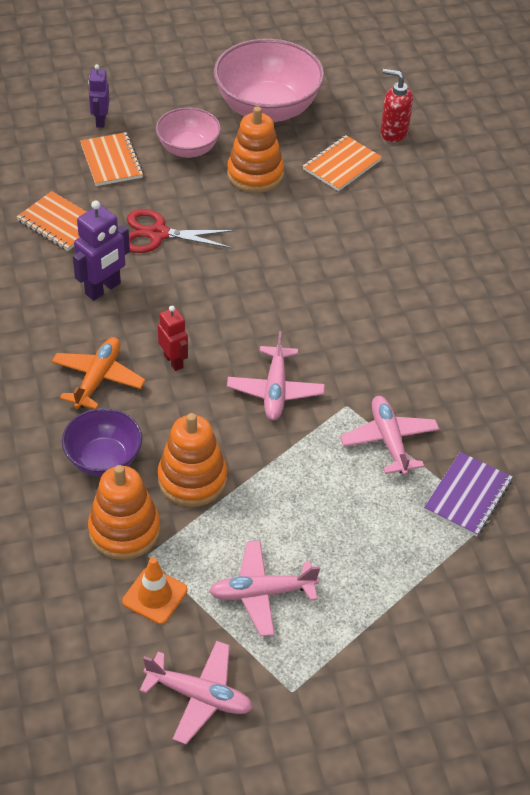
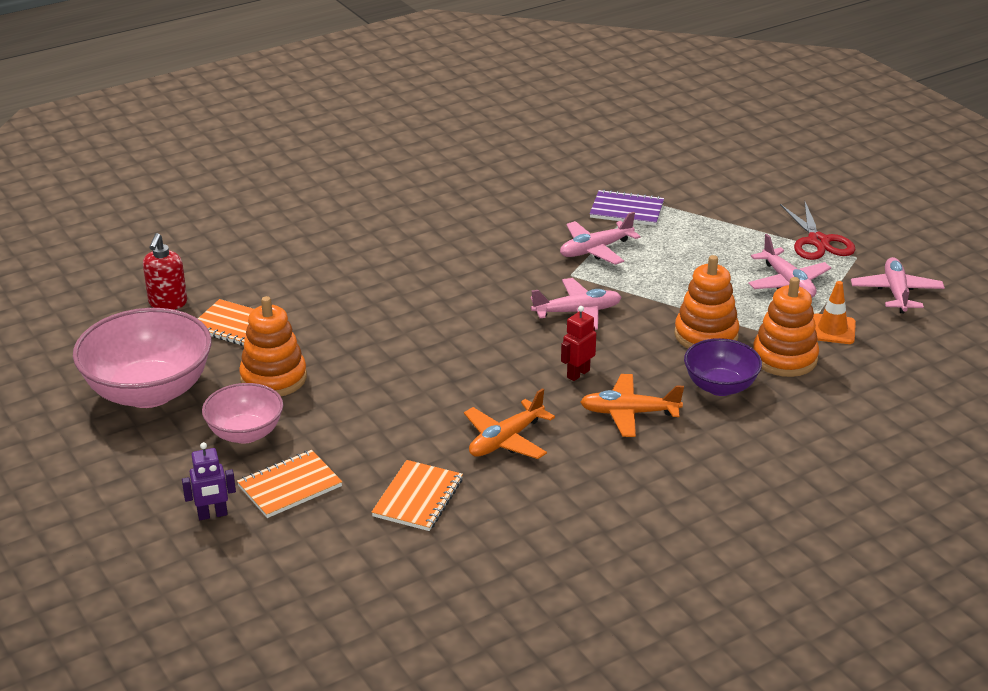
camera: 105 degrees left, 15 degrees down
purple robot [73,200,130,301] -> orange plane [464,388,555,459]
red scissors [127,209,235,253] -> red scissors moved to [780,202,855,260]

